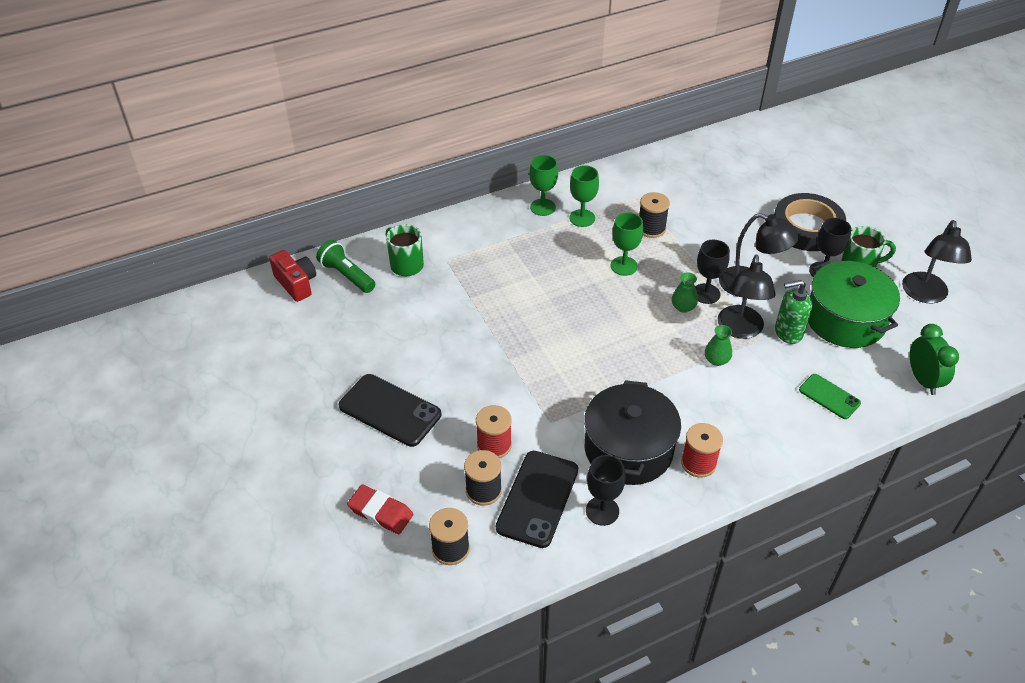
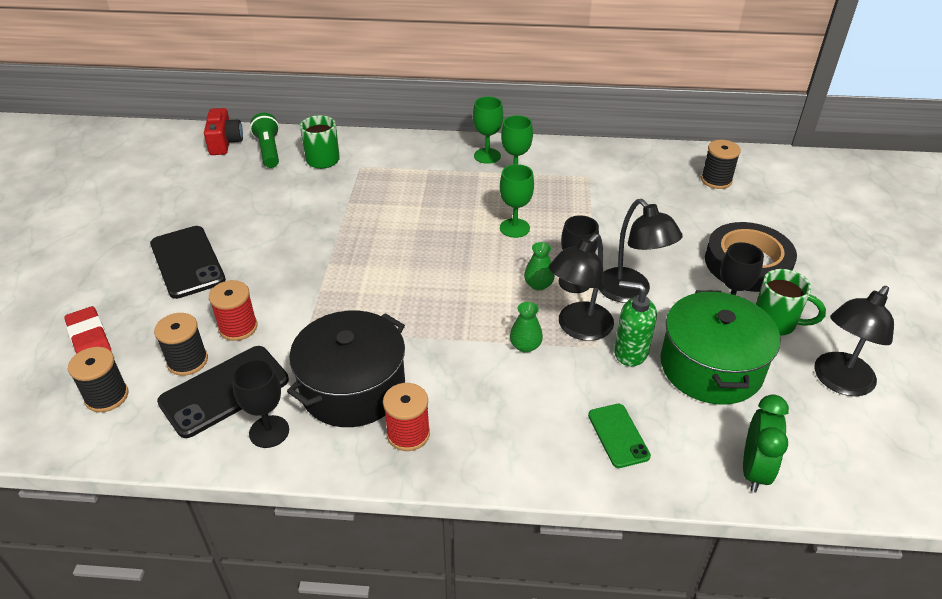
camera: 30 degrees right, 5 degrees down
black spool [639,192,670,238] -> black spool moved to [701,140,741,189]

